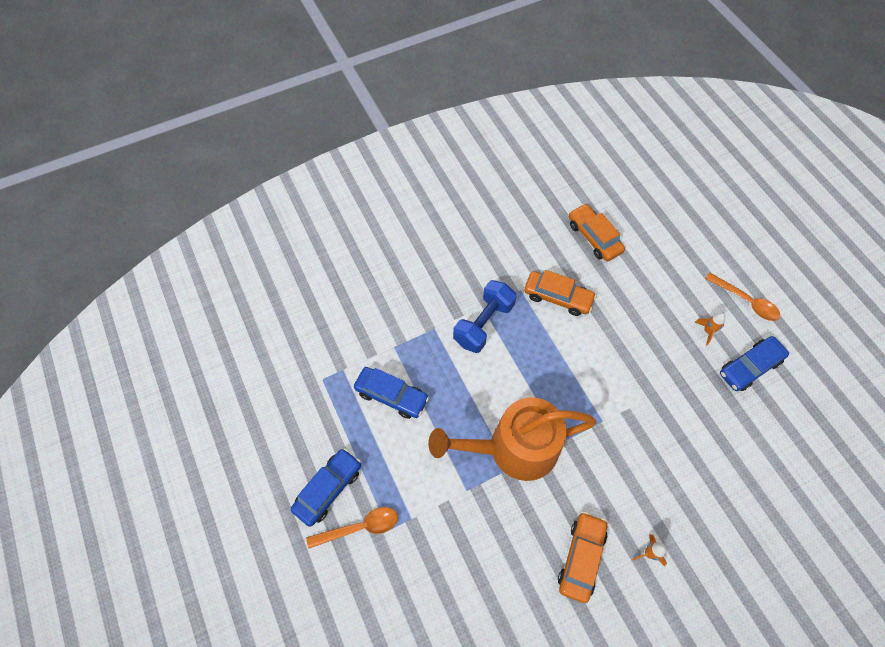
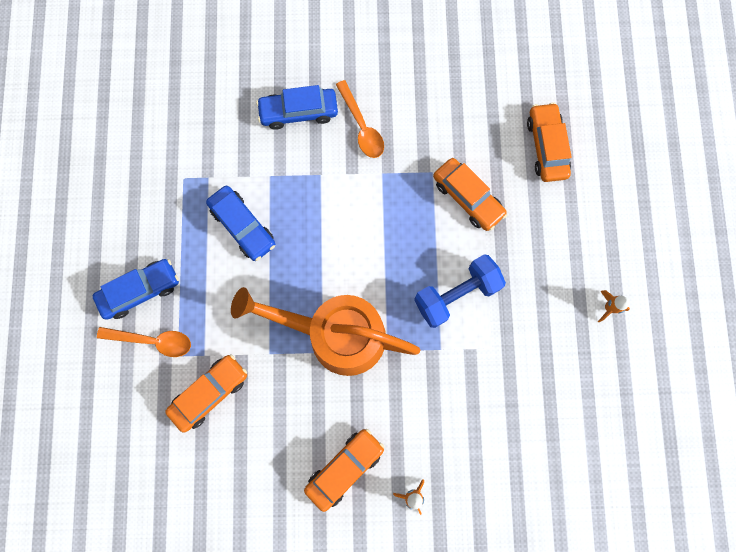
camera: 25 degrees right, 15 degrees up
blue dumbbell [453,280,517,353] -> blue dumbbell moved to [414,254,506,328]
orange spoon [705,272,780,321] -> orange spoon moved to [336,80,384,158]
blue car [720,336,789,391] -> blue car moved to [256,85,338,130]
none -> orange car [165,355,247,433]

